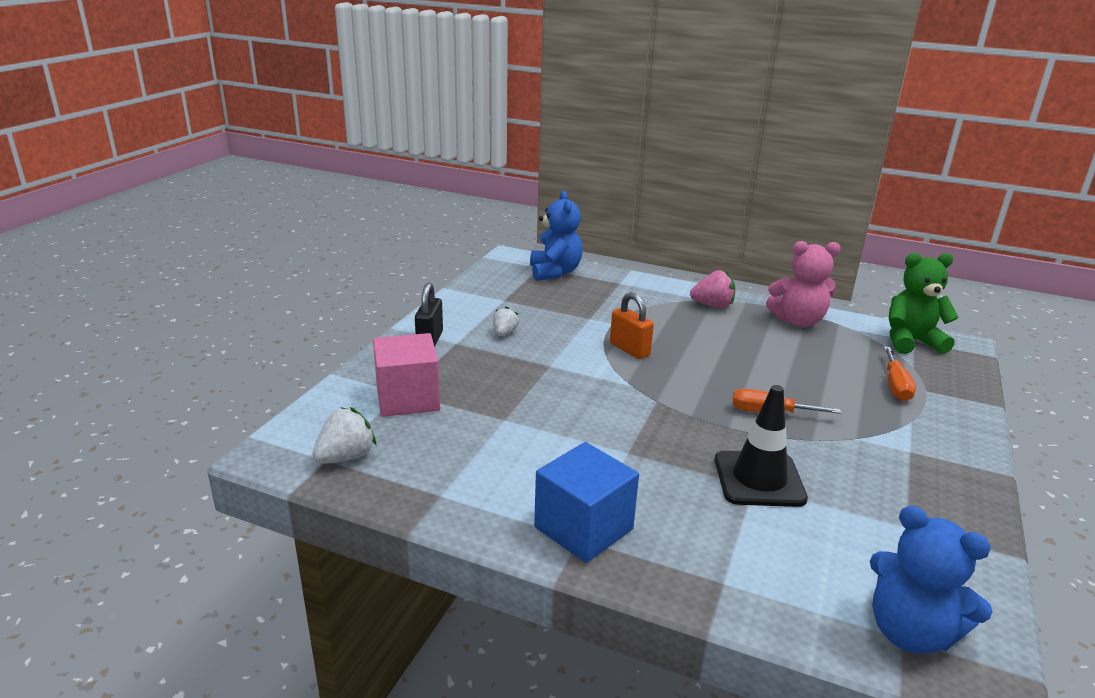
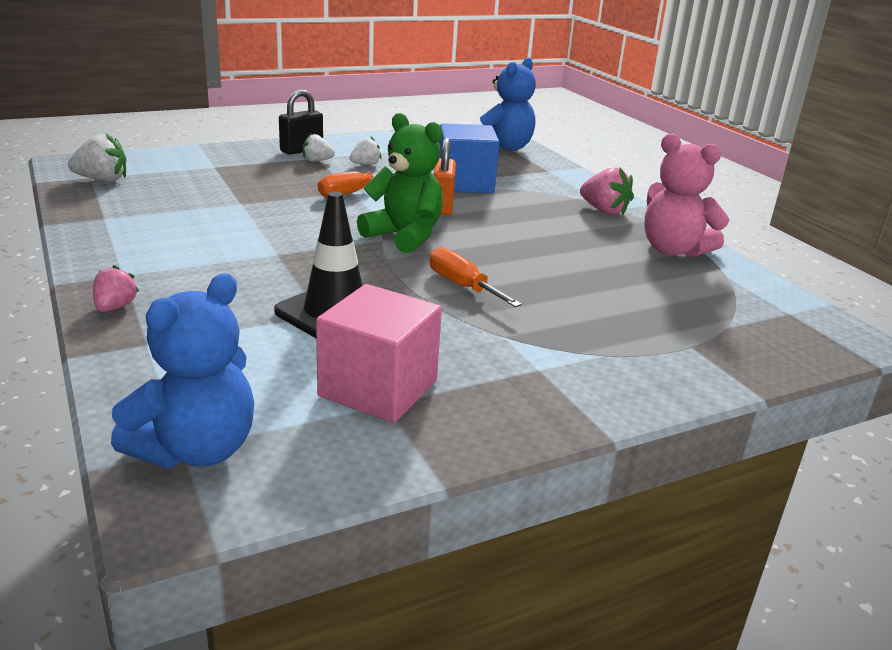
camera: 40 degrees right, 0 degrees up
pink cube [373,333,440,417] -> pink cube moved to [316,284,442,423]
blue cube [534,442,639,563] -> blue cube moved to [439,123,500,193]
blue teddy bear [870,506,993,653] -> blue teddy bear turned 135 degrees counterclockwise [111,273,254,468]
orange screwdriver [884,346,916,401] -> orange screwdriver moved to [318,171,395,198]
green teddy bear [889,253,959,354] -> green teddy bear moved to [357,113,443,253]
none -> pink strawberry [93,265,139,312]
none -> white strawberry [303,134,335,162]

